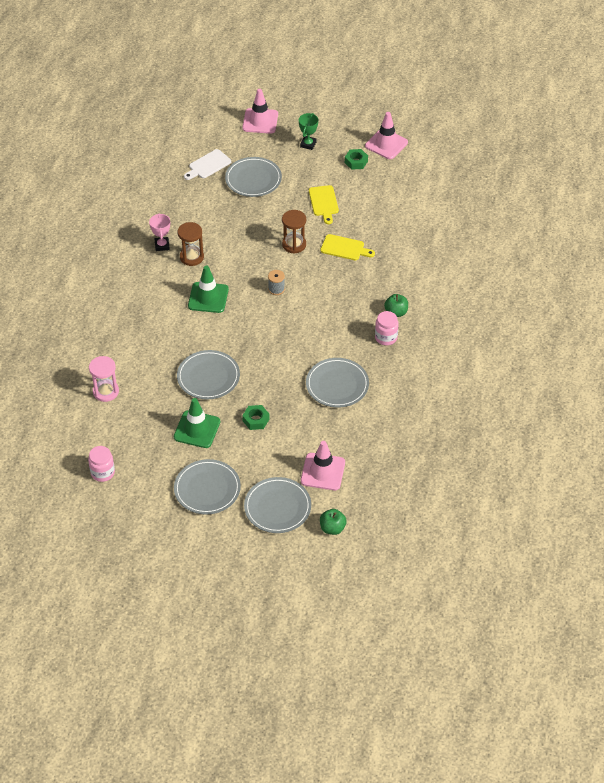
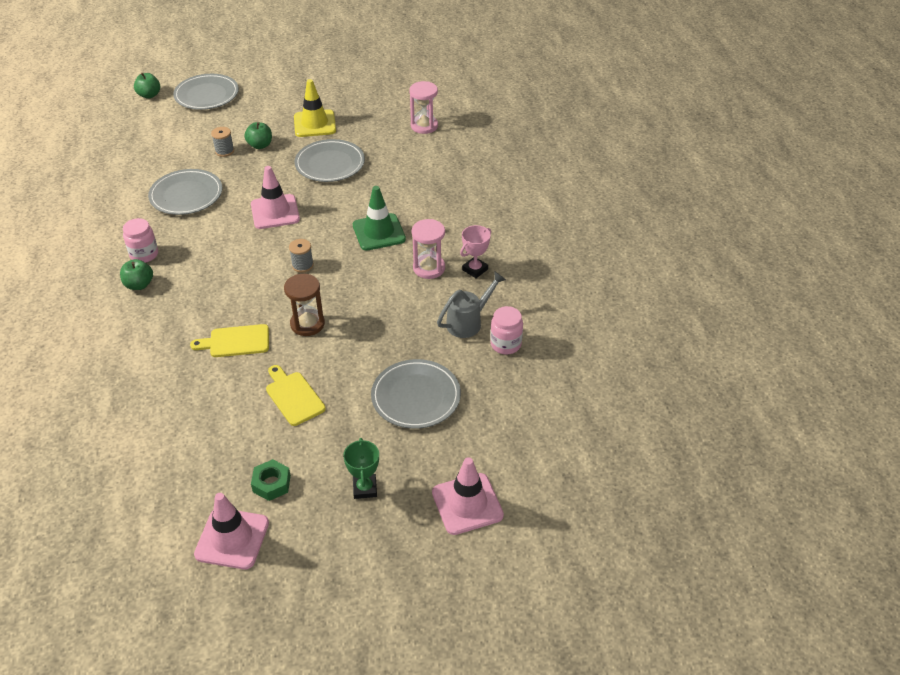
camera: 155 degrees right, 5 degrees down
pink jar [88,446,115,482] -> pink jar moved to [490,306,523,354]
pink trophy [149,213,170,251] -> pink trophy turned 75 degrees clockwise [460,225,491,278]
green traffic cone [174,398,220,448] -> yellow traffic cone [294,79,336,137]
grey plate [174,459,241,514] -> none
brown hourglass [178,222,204,266] -> pink hourglass [412,219,445,279]
white cutting board [184,149,231,180] -> none
green nut [242,405,269,430] -> green apple [244,122,272,149]
pink traffic cone [301,441,345,490] -> pink traffic cone moved to [251,166,300,229]
none -> grey spool [211,127,234,157]
none -> grey watering can [437,272,506,338]

